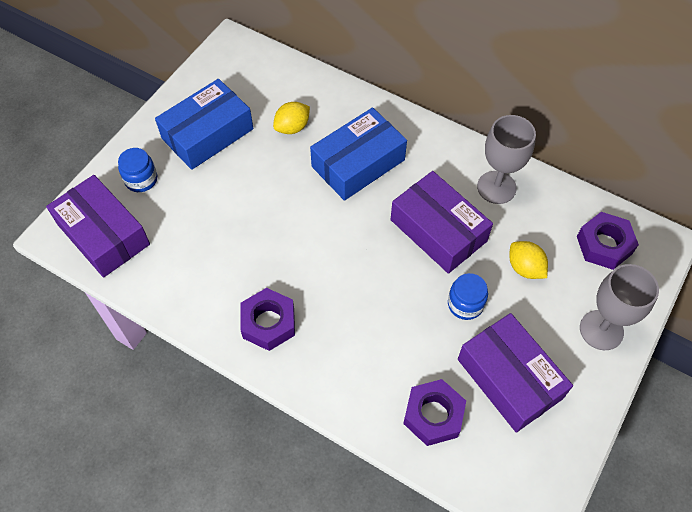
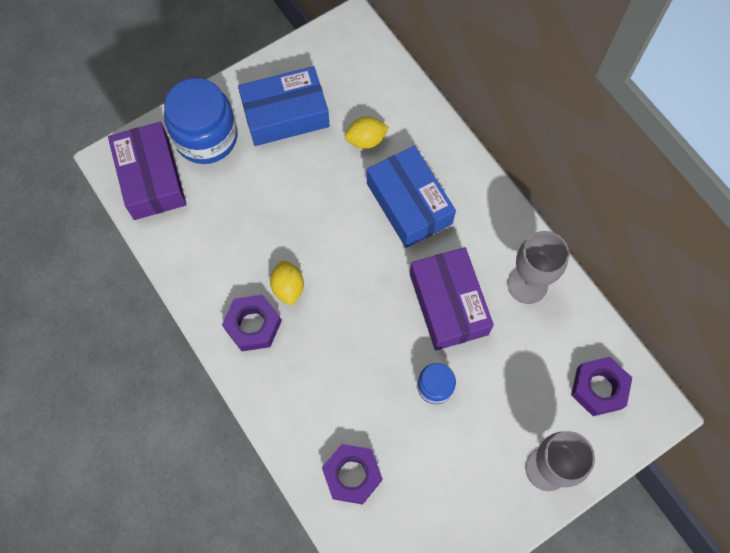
camera: 25 degrees right, 10 degrees up
blue jar [118,148,157,192] -> blue jar [164,78,238,164], size x1.96
blue box [310,107,407,201] -> blue box turned 75 degrees clockwise [367,145,456,248]
purple box [458,313,573,433] -> none
yellow lemon [509,241,548,279] -> yellow lemon moved to [270,260,304,306]

